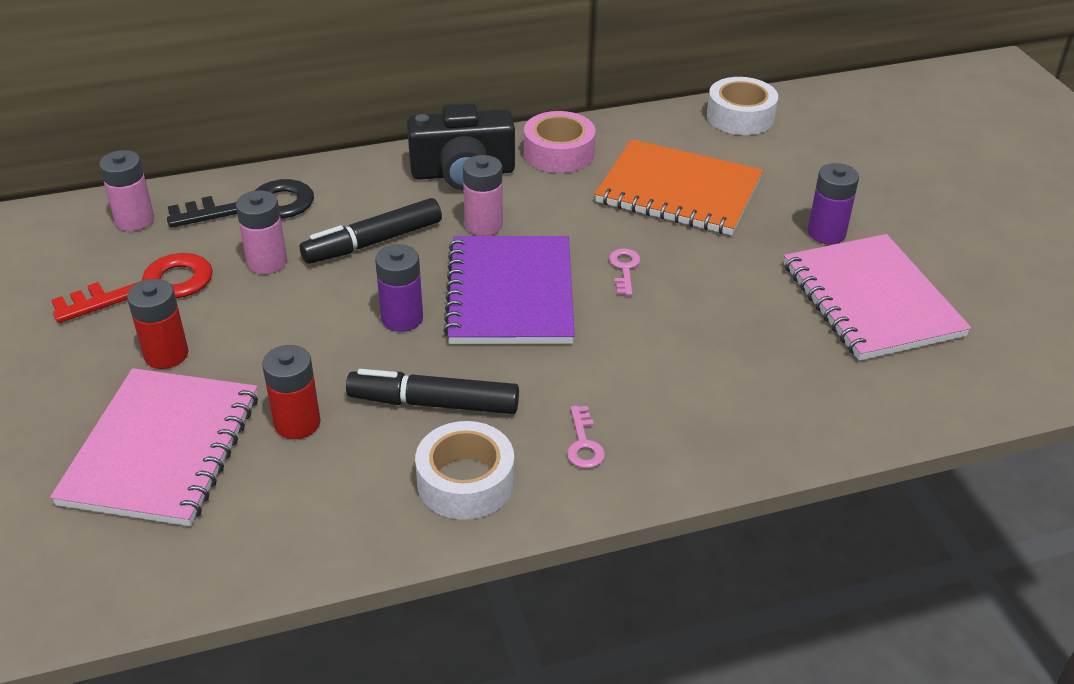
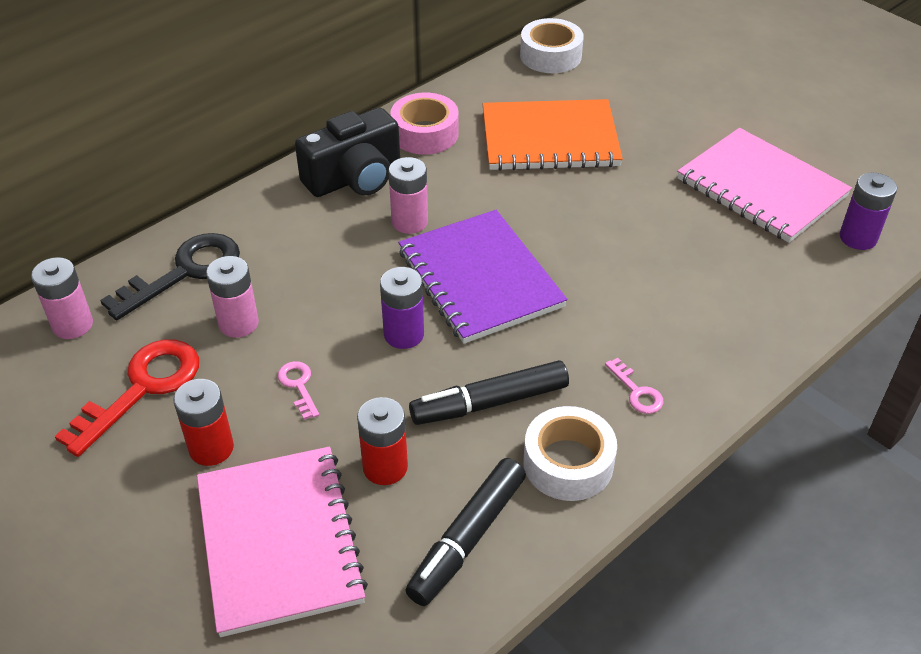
camera: 25 degrees left, 5 degrees up
black marker [300,198,442,264] -> black marker moved to [405,458,526,606]
pink key [609,248,641,295] -> pink key moved to [278,361,319,420]
purple battery [807,163,859,244] -> purple battery moved to [840,173,897,250]

